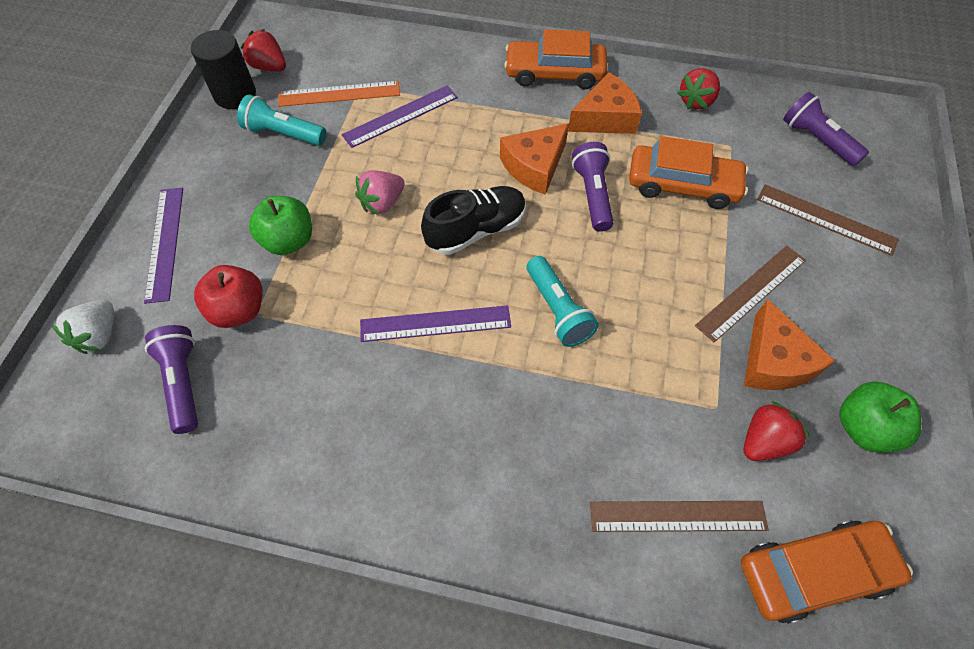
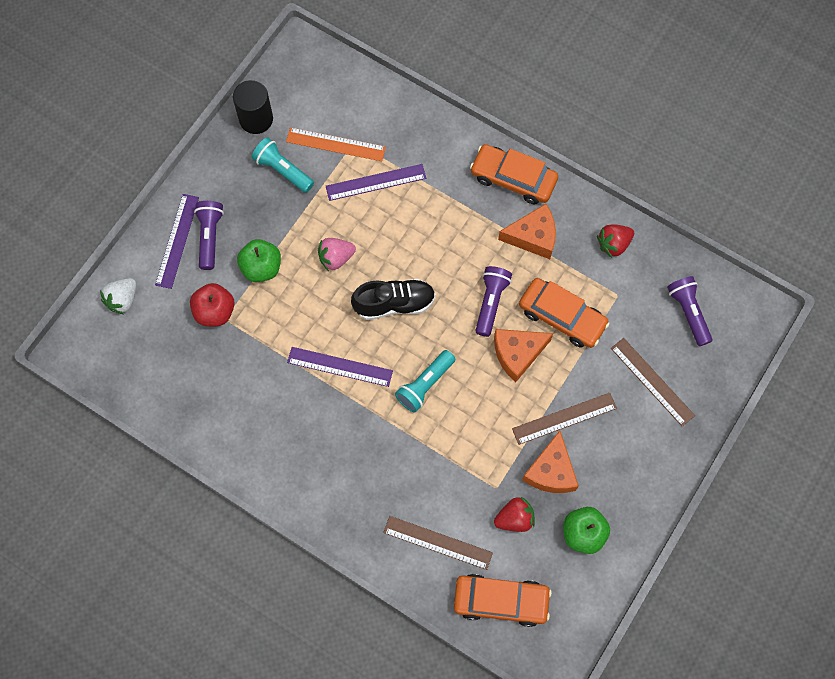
camera: 20 degrees right, 10 degrees up
purple flashlight [145,325,198,434] -> purple flashlight moved to [194,201,224,270]
red strawberry [241,29,286,72] -> none
orange cheese [500,123,569,195] -> orange cheese moved to [494,329,553,382]
turquoise flashlight [527,256,599,347] -> turquoise flashlight turned 45 degrees clockwise [395,350,455,413]

